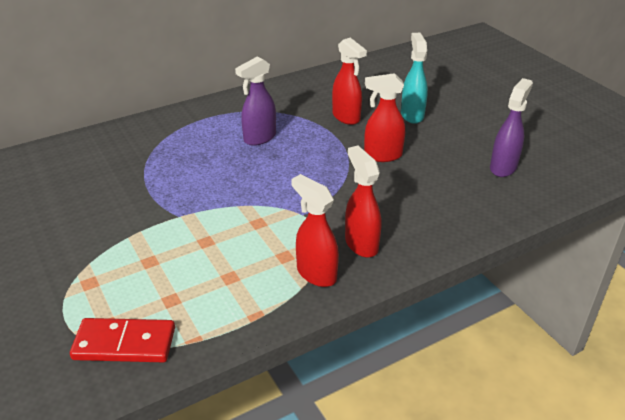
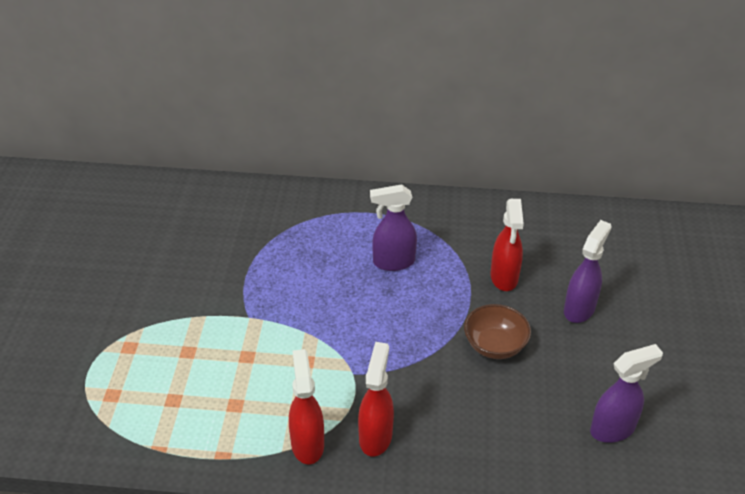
camera: 35 degrees right, 5 degrees up
red domino [70,318,175,362] -> none
red spray bottle [364,73,405,162] -> brown bowl [464,304,531,359]
turquoise spray bottle [401,33,428,124] -> purple spray bottle [564,220,612,323]

